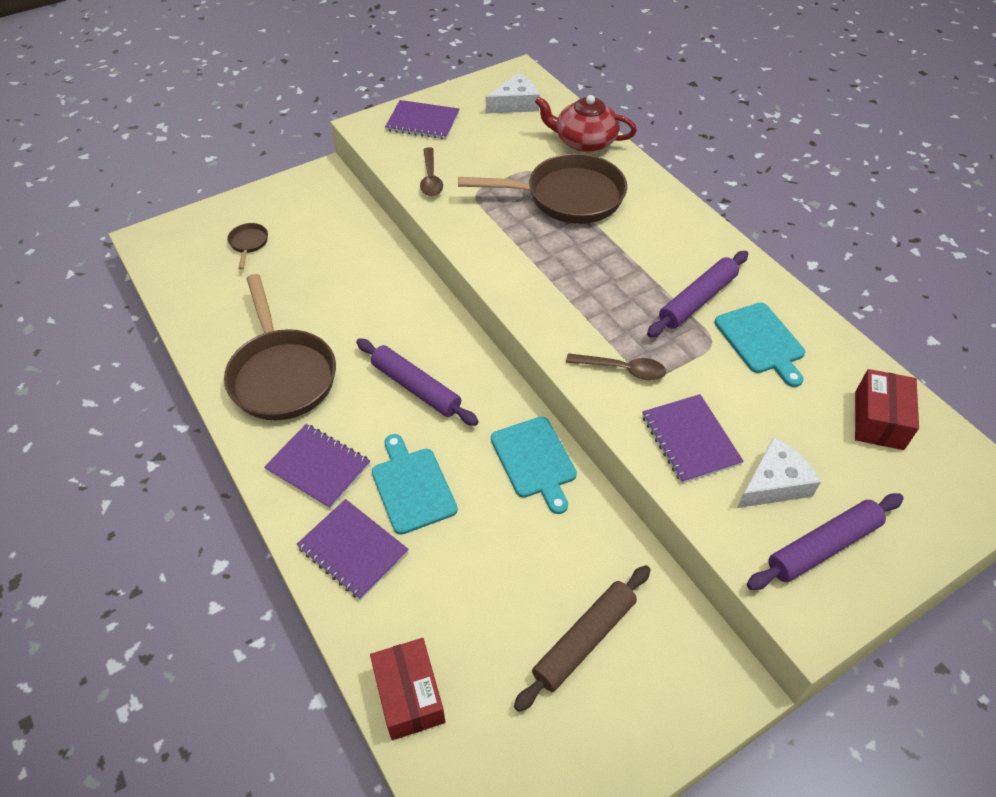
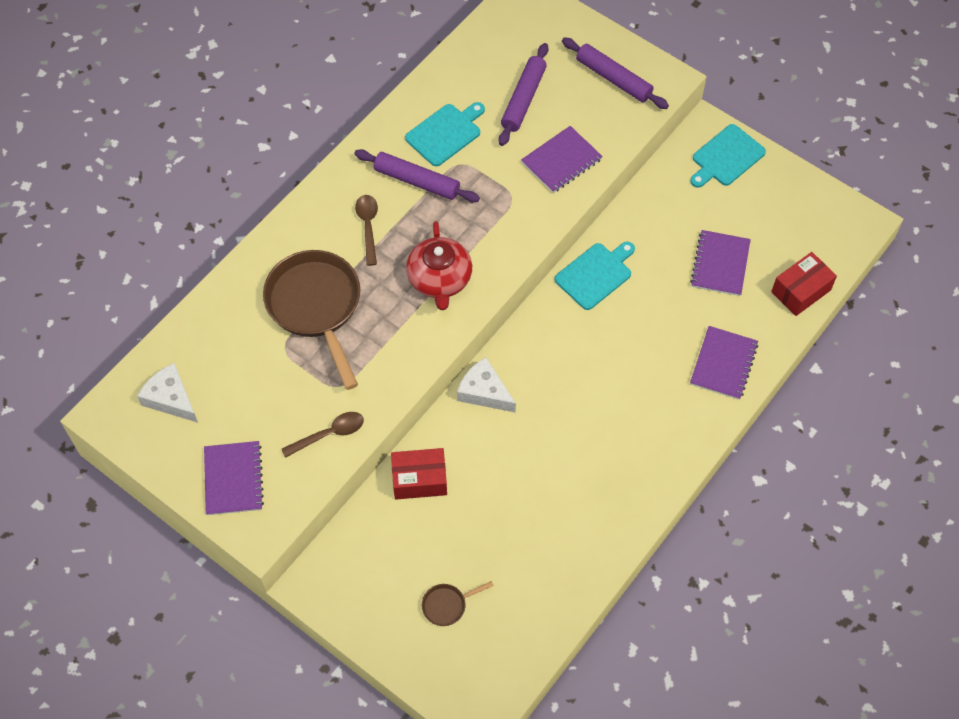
camera: 110 degrees left, 10 degrees up
brown pan [224,274,336,420] -> none
purple notebook [264,424,370,509] -> purple notebook moved to [690,230,751,296]
purple rolling pin [356,338,479,426] -> purple rolling pin moved to [499,43,548,146]
turquoise cutting board [372,434,458,535] -> turquoise cutting board moved to [690,124,766,188]
brown rolling pin [514,565,651,712] -> none
red teapot [535,95,637,152] -> red teapot moved to [406,221,472,310]
brown spoon [566,353,666,380] -> brown spoon moved to [355,195,378,266]
white cheese [737,437,821,508] -> white cheese moved to [457,357,516,413]
red box [855,369,919,450] -> red box moved to [391,448,447,500]

